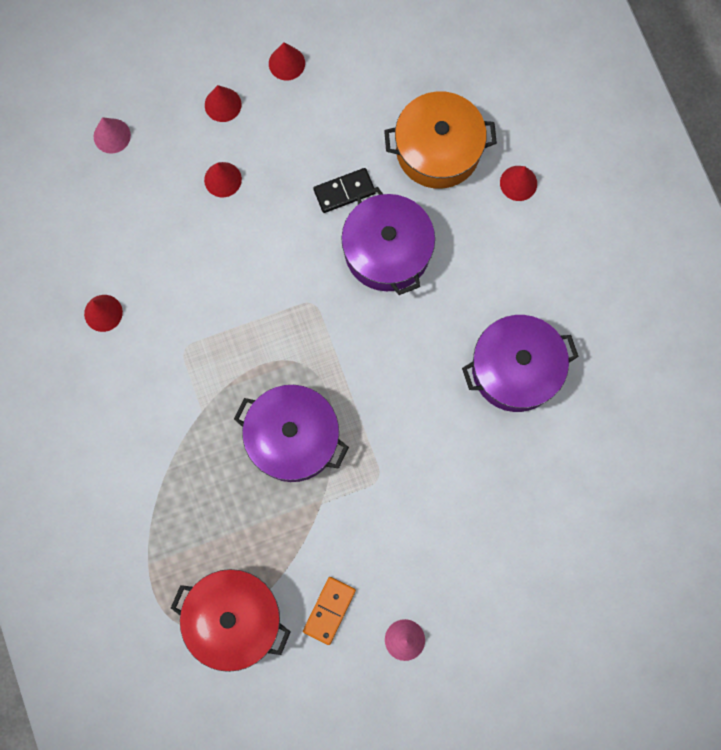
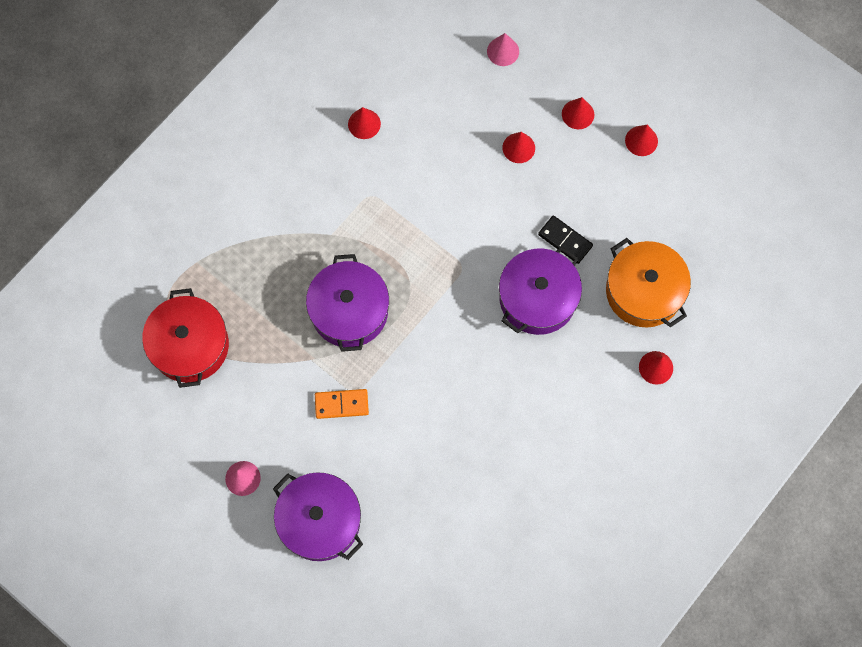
camera: 60 degrees right, 5 degrees down
orange domino [303,577,356,645] -> orange domino moved to [315,389,369,419]
purple pot [462,315,579,412] -> purple pot moved to [273,472,363,561]

